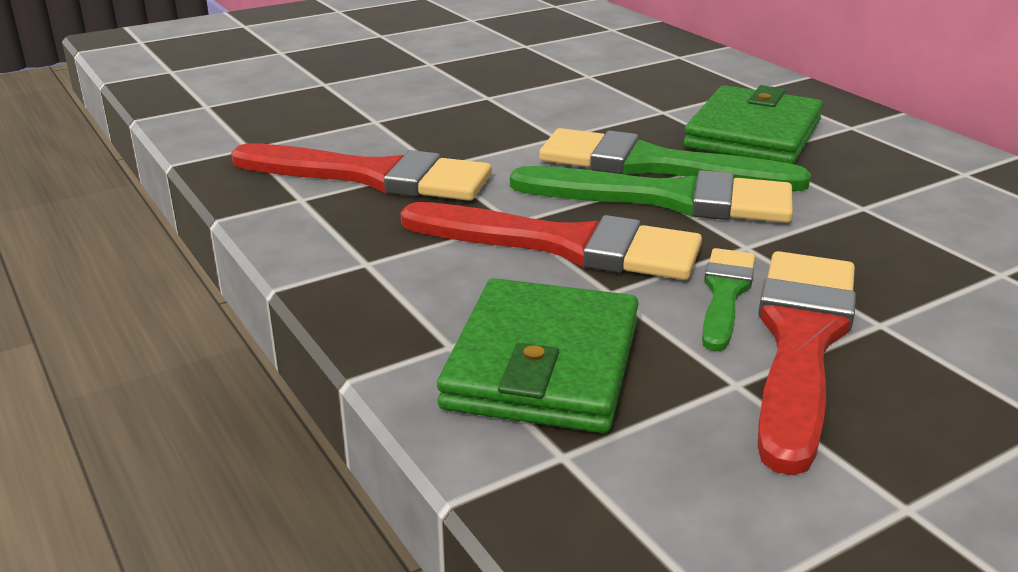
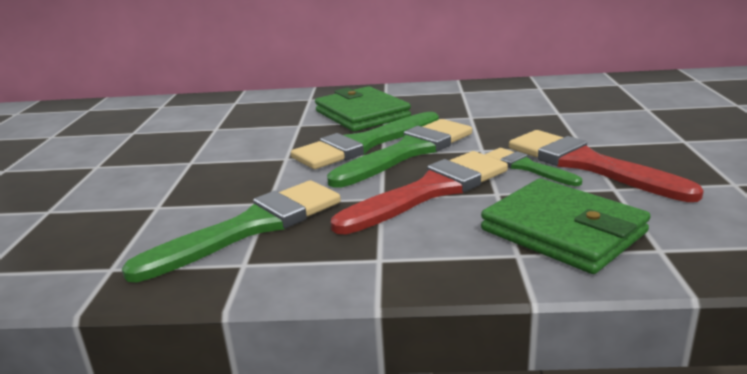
camera: 55 degrees left, 5 degrees down
red brush [231,143,492,201] -> green brush [122,180,341,282]

